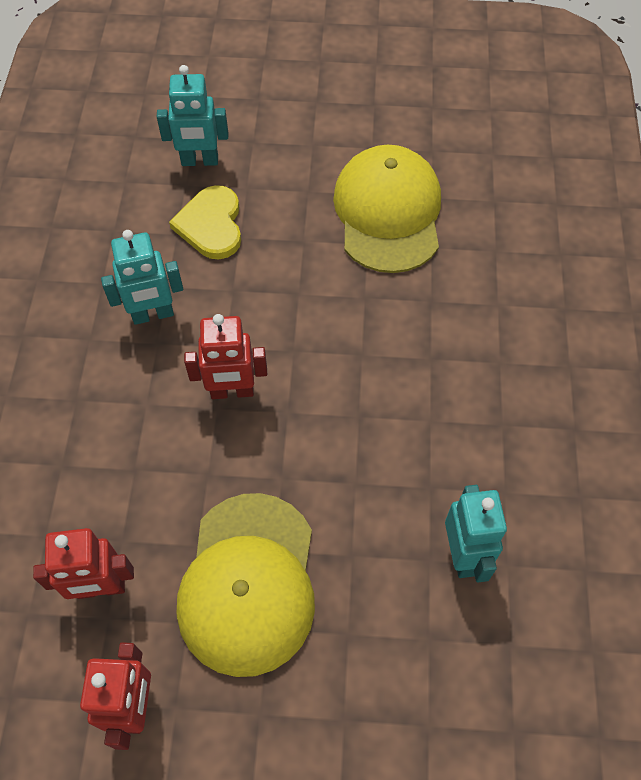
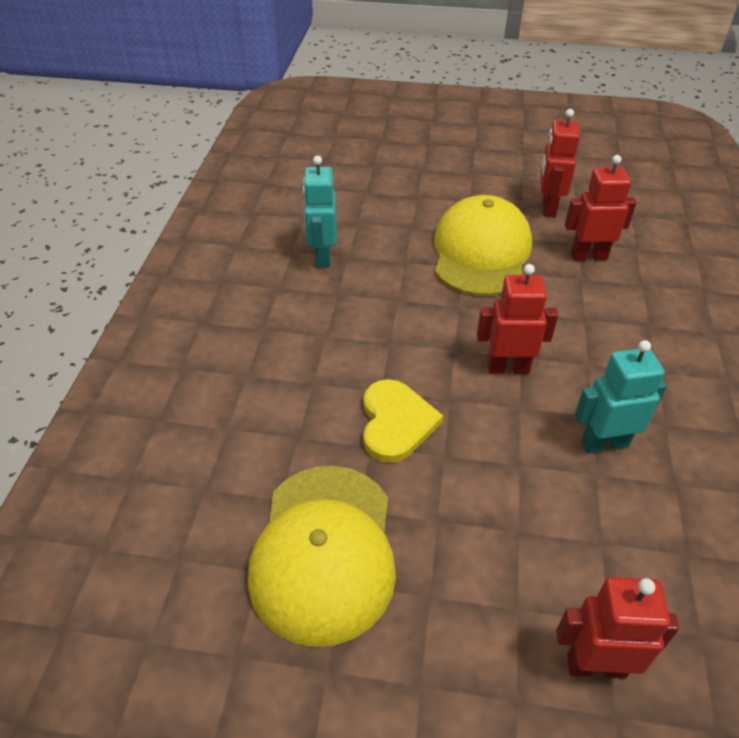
camera: 175 degrees left, 15 degrees down
turquoise robot [157,65,228,166] -> red robot [556,577,679,679]
yellow heart [169,185,241,259] -> yellow heart moved to [363,379,443,463]

